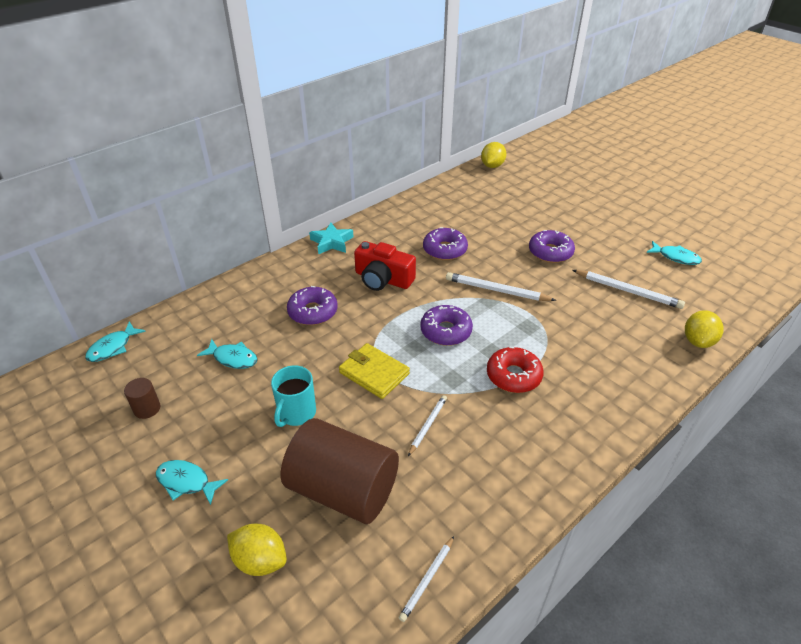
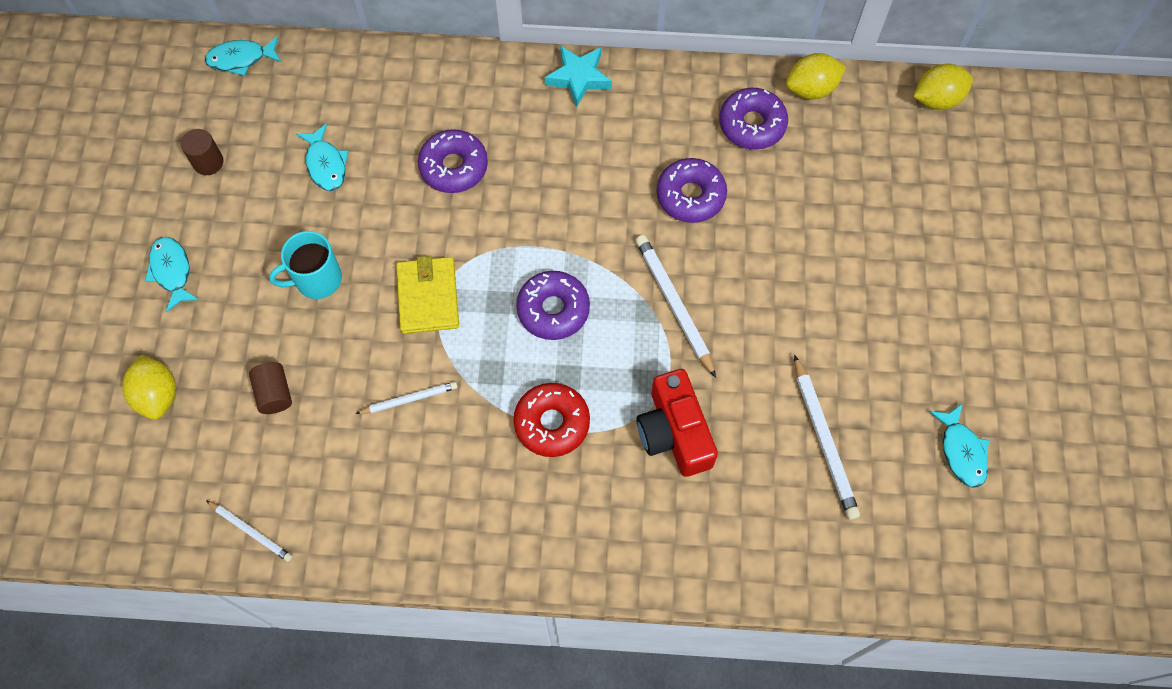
camera: 45 degrees right, 25 degrees up
brown cylinder [281,418,399,524] -> brown cylinder [249,362,292,414], size x0.40
red camera [354,241,416,291] -> red camera moved to [636,369,718,477]
white pencil [399,536,454,622] -> white pencil turned 135 degrees counterclockwise [206,500,293,562]
purple donut [529,230,575,263] -> purple donut moved to [719,88,788,150]
yellow lemon [685,310,724,348] -> yellow lemon moved to [786,53,846,99]

